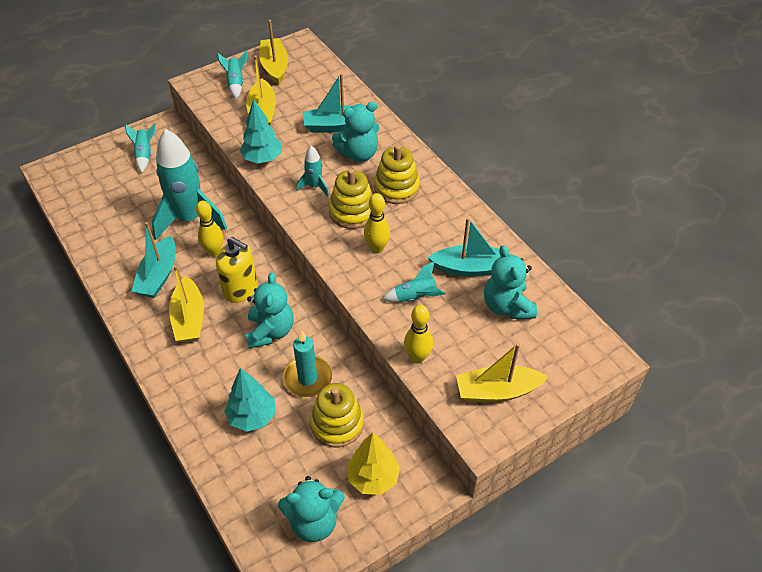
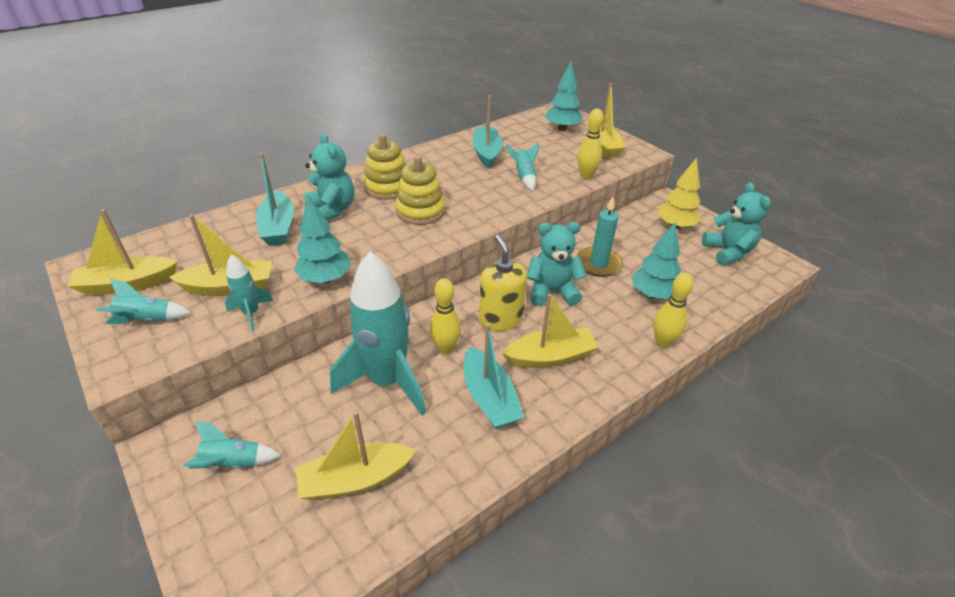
camera: 95 degrees left, 10 degrees down
turquoise boat [131,222,175,298] -> turquoise boat turned 60 degrees clockwise [464,324,524,429]
yellow soap dispenser [216,237,257,303] -> yellow soap dispenser turned 45 degrees counterclockwise [479,235,527,331]
turquoise rocket [296,146,329,197] -> turquoise rocket moved to [225,255,273,331]
yellow stacking toy [310,383,364,447] -> none
yellow bowling pin [364,193,390,253] -> yellow bowling pin moved to [653,273,694,348]
turquoise teddy bear [484,245,537,319] -> none
none -> yellow boat [296,411,416,501]
none -> turquoise tree [545,62,583,131]

